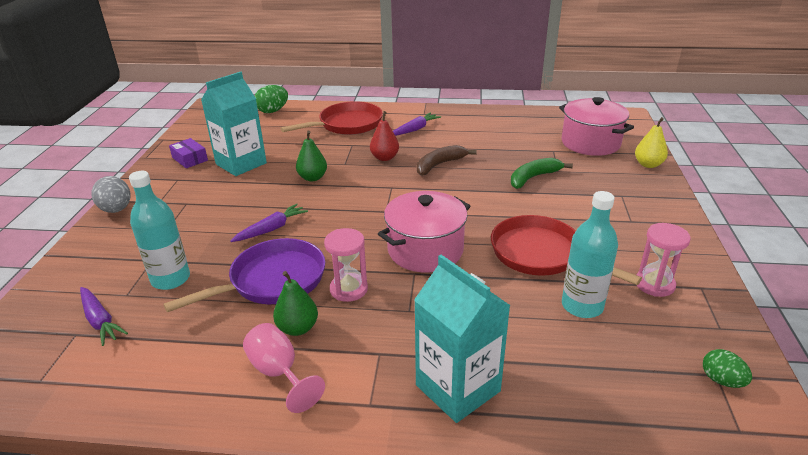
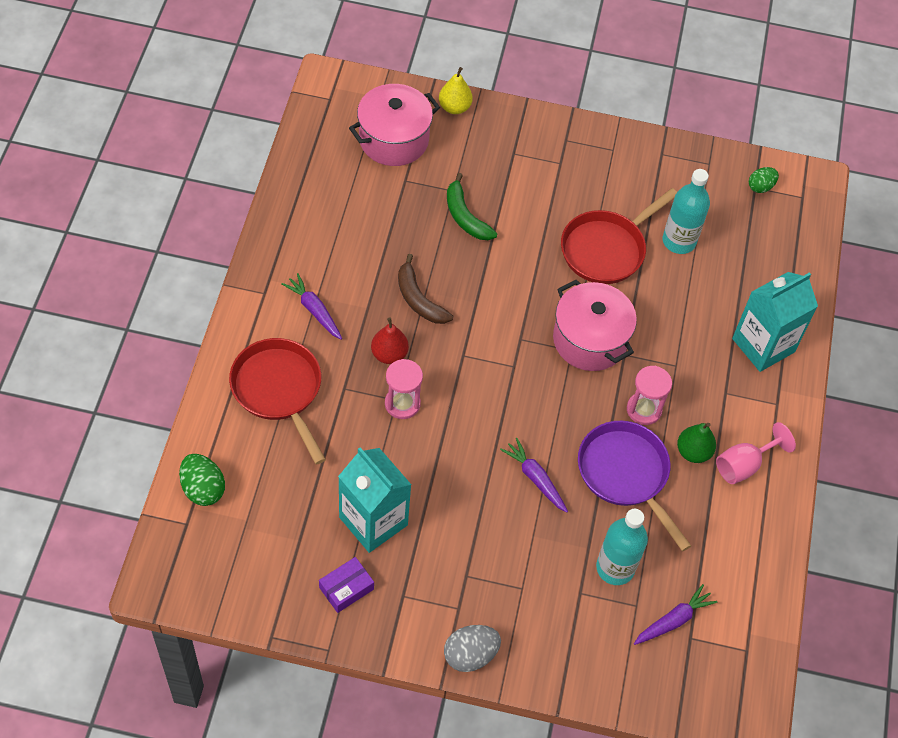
camera: 90 degrees left, 25 degrees up
green pear [296,131,327,181] -> none
pink hourglass [636,223,691,297] -> pink hourglass moved to [385,359,423,419]

